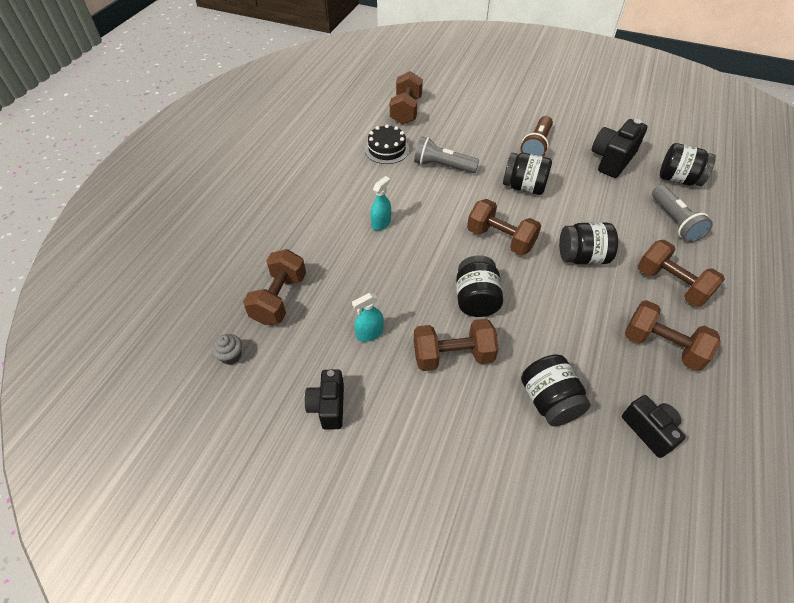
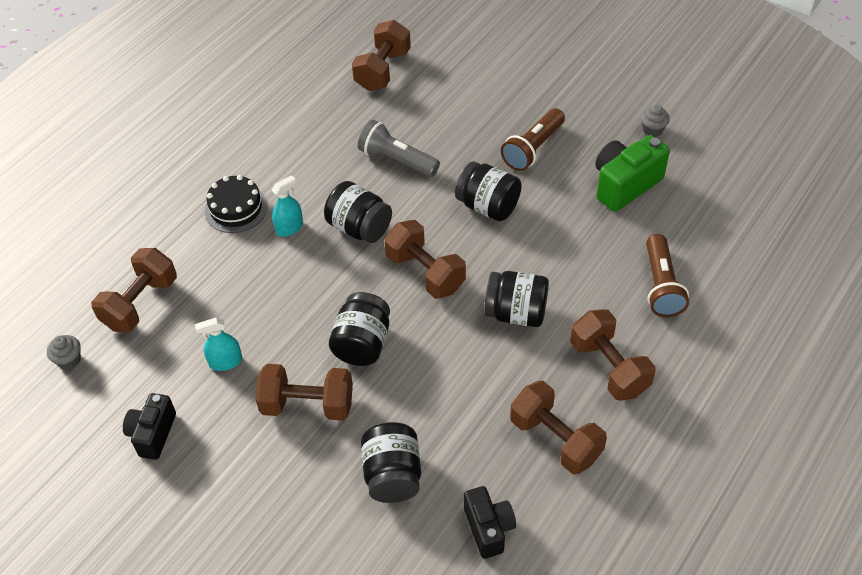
camera: 15 degrees right, 0 degrees up
black cake [365,124,409,164] -> black cake moved to [205,175,268,233]
black camera [592,119,648,178] -> green camera [595,135,670,212]
grey flashlight [652,185,713,242] -> brown flashlight [646,234,689,317]
black jar [660,143,716,186] -> black jar moved to [324,181,392,243]
none -> grey cupcake [640,105,670,137]

